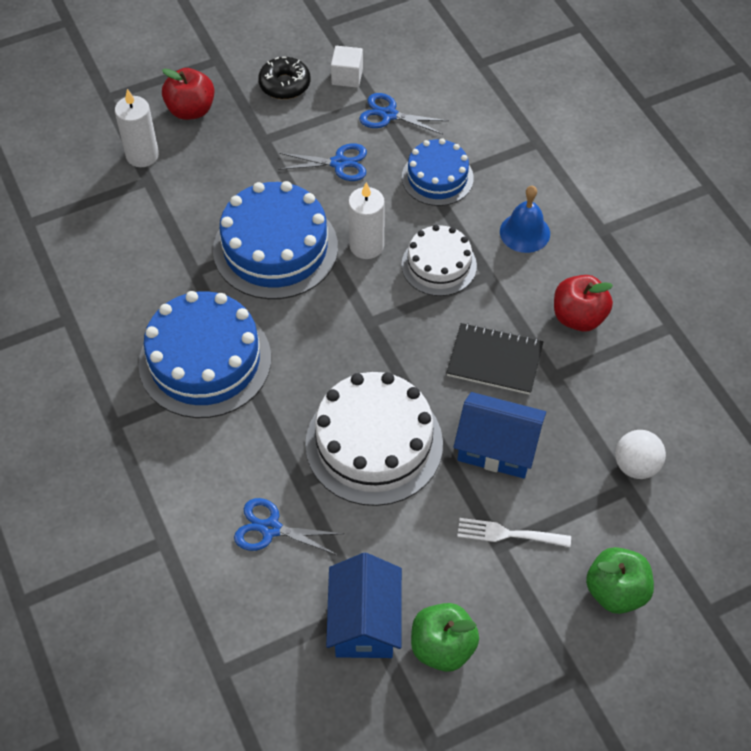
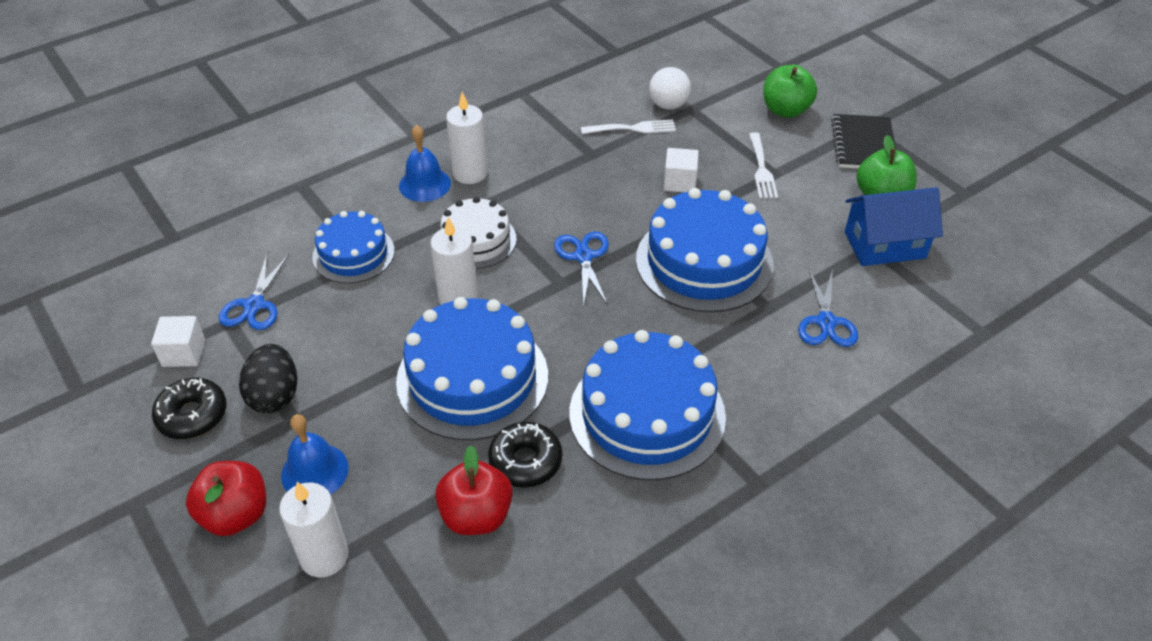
camera: 100 degrees left, 10 degrees down
blue scissors [278,143,367,181] -> blue scissors moved to [554,232,609,305]
white cake [305,372,443,506] -> blue cake [636,188,774,312]
black notebook [447,323,543,395] -> black notebook moved to [831,114,896,168]
blue house [454,392,546,478] -> white cube [664,148,699,192]
red apple [554,275,613,332] -> red apple moved to [435,445,513,535]
none -> black egg [239,344,298,413]
none -> blue bell [281,414,349,495]
none -> white candle [446,92,488,184]
none -> black donut [488,422,562,488]
none -> white fork [581,119,676,134]

